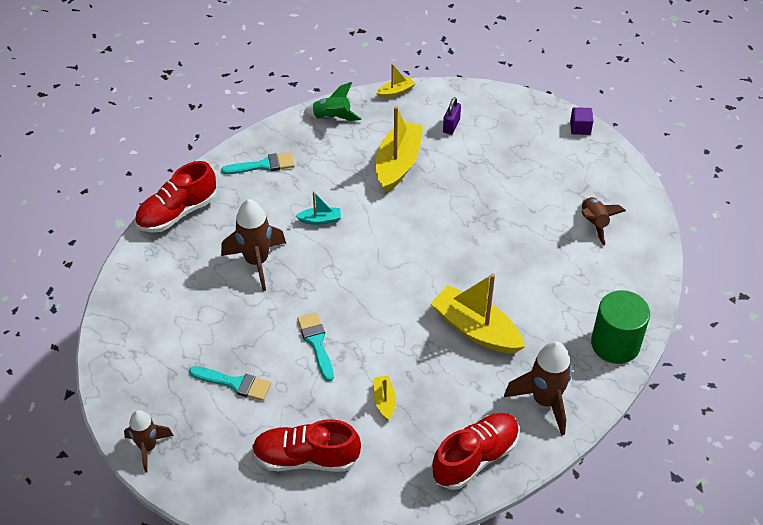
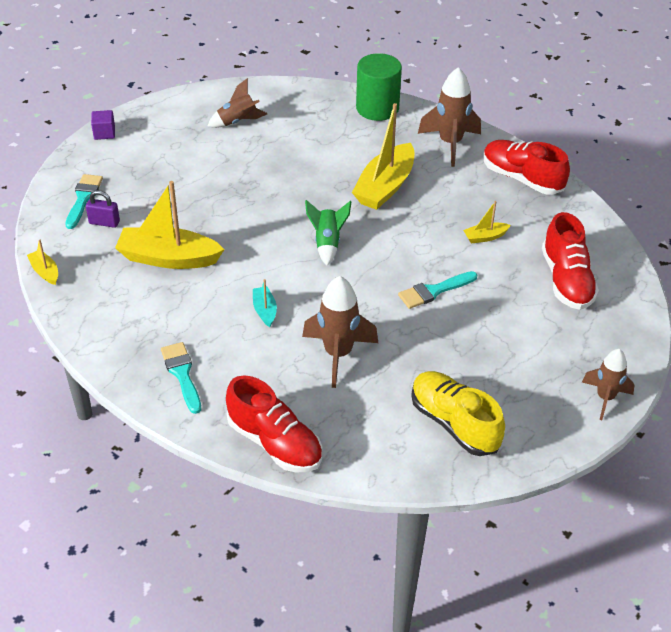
camera: 100 degrees left, 5 degrees down
turquoise brush [189,366,271,401] -> turquoise brush moved to [65,174,103,229]
green rocket [303,82,362,121] -> green rocket moved to [305,200,352,266]
none -> yellow shoe [411,371,505,456]

